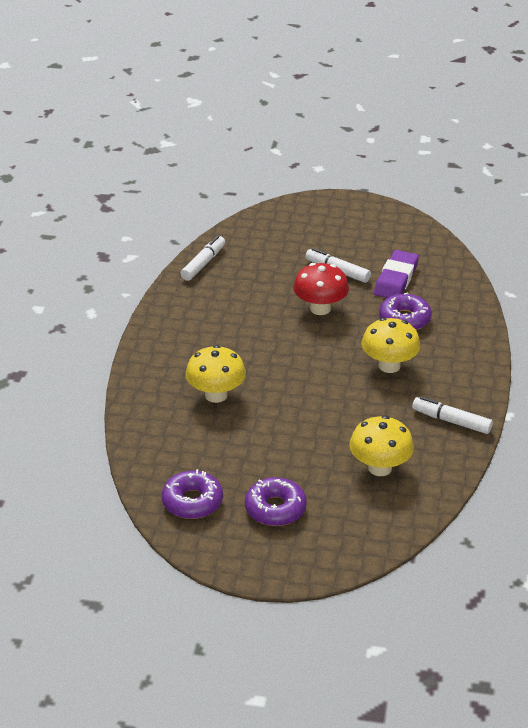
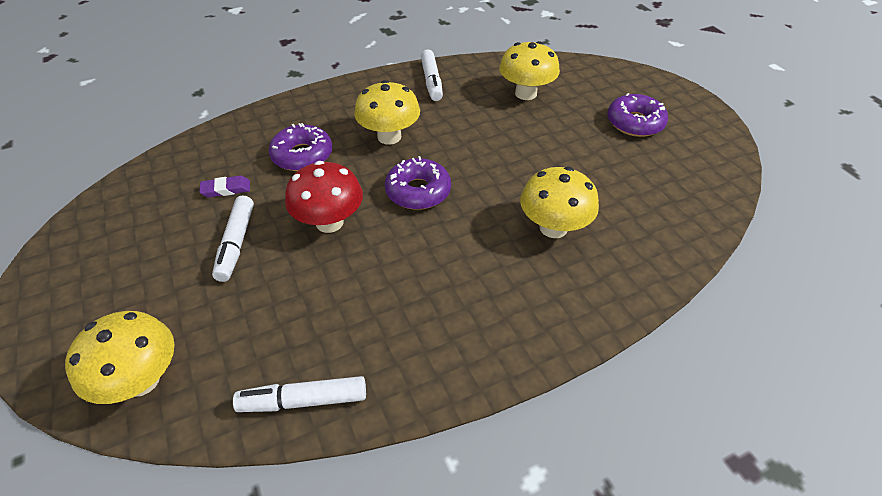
camera: 125 degrees left, 10 degrees up
purple donut [162,469,223,519] -> purple donut moved to [385,156,451,210]
purple eraser [374,250,419,298] -> purple eraser [199,176,250,198], size x0.53
none -> yellow mushroom [65,311,175,404]

